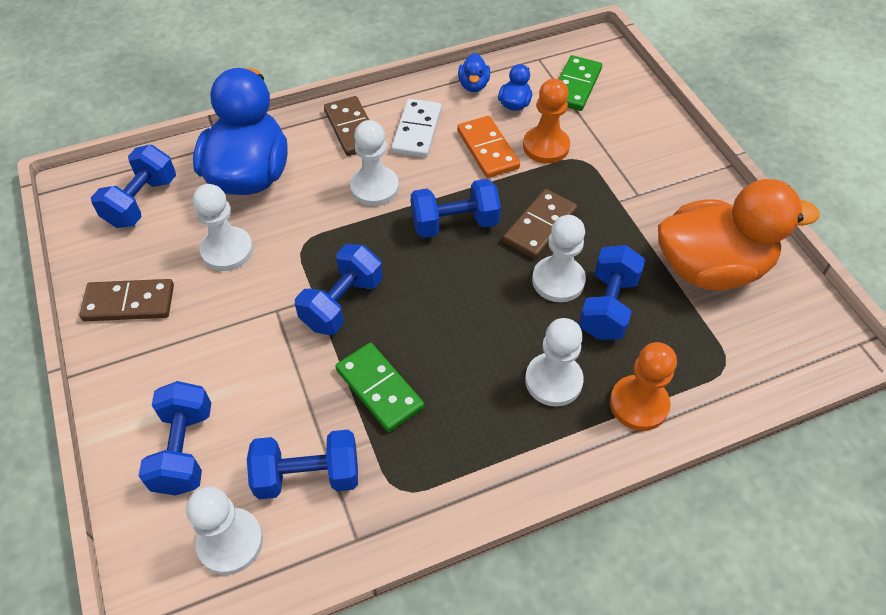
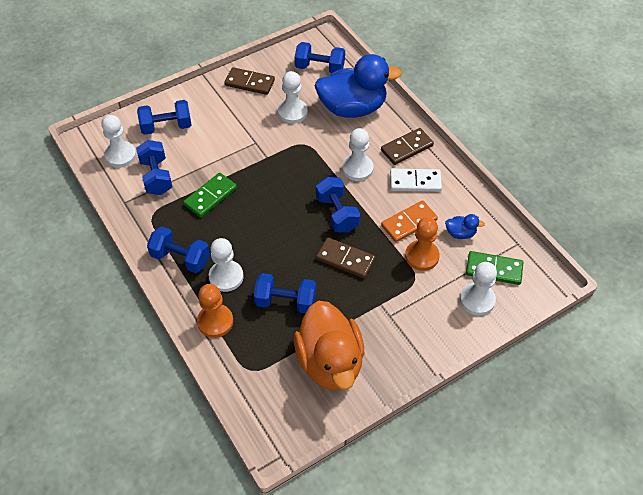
camera: 80 degrees right, 0 degrees up
brown domino [79,279,174,321] -> brown domino turned 60 degrees counterclockwise [224,67,275,95]
blue dumbbell [295,244,383,335] -> blue dumbbell moved to [147,226,210,273]
blue duck [458,53,490,92] -> none
white pawn [532,215,586,303] -> white pawn moved to [460,262,497,316]

